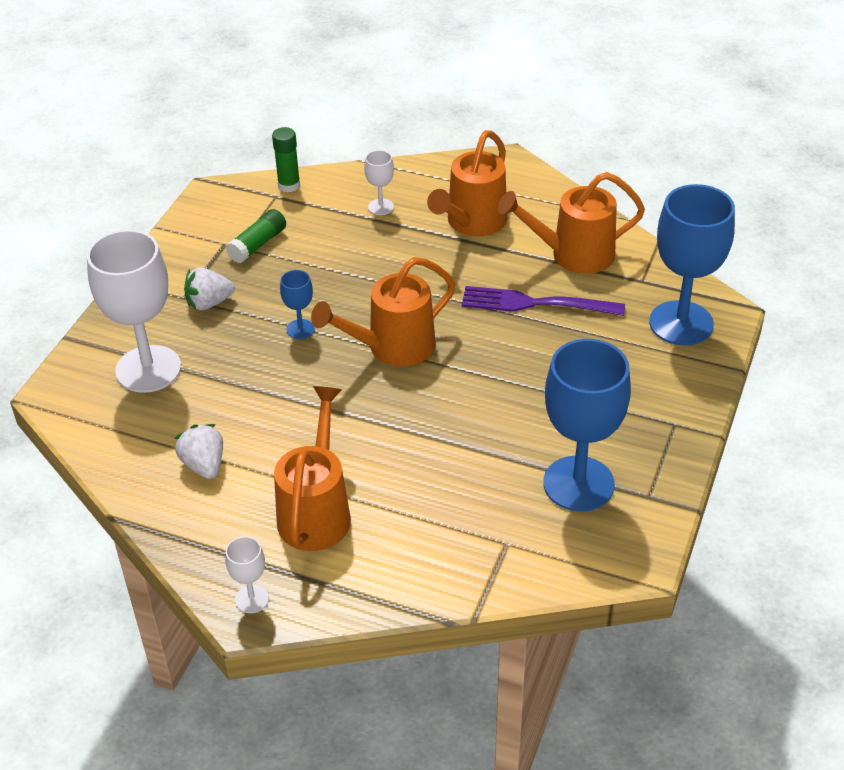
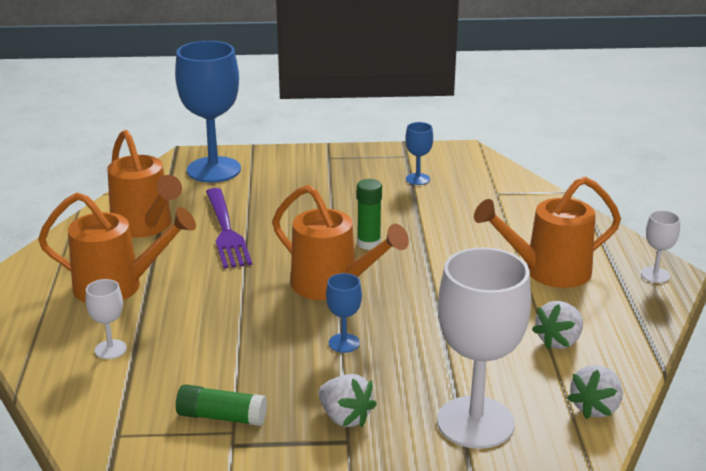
camera: 115 degrees left, 15 degrees down
green glue stick [272,127,300,193] -> green glue stick moved to [357,179,382,250]
blue goblet [543,339,631,512] -> blue goblet [405,122,433,185], size x0.45
none -> white strawberry [567,365,623,419]

